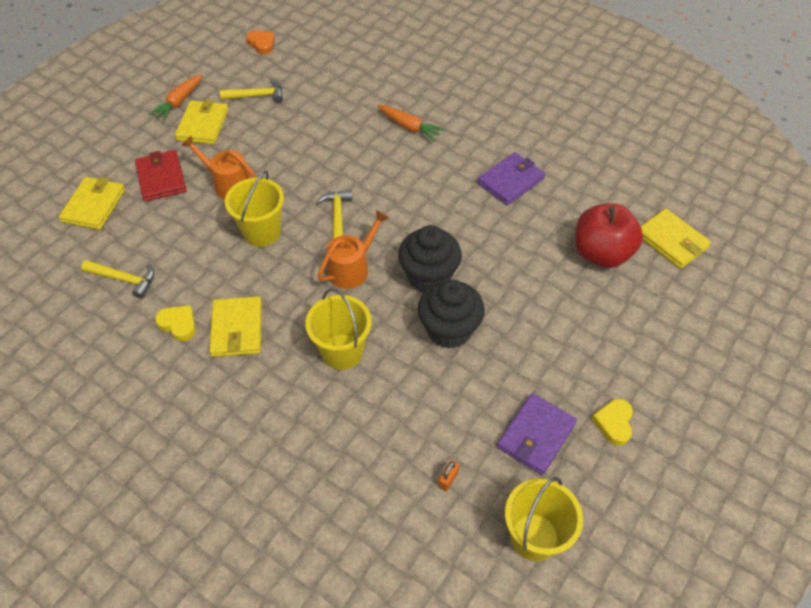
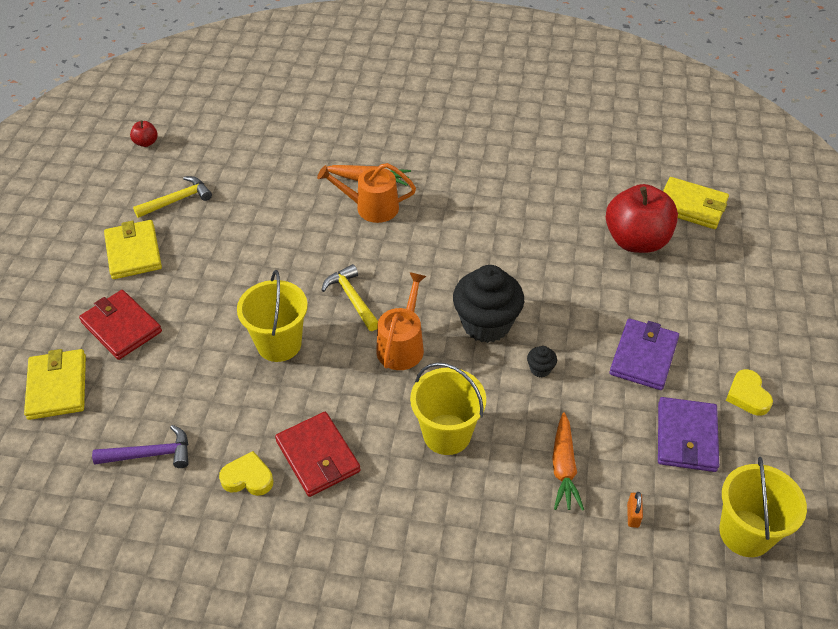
camera: 25 degrees left, 5 degrees down
yellow hammer [81,260,155,299] -> purple hammer [92,425,188,468]
orange carrot [149,74,202,121] -> orange carrot moved to [552,413,584,511]
orange watering can [181,136,257,199] -> orange watering can moved to [317,163,416,223]
yellow wallet [209,296,262,357] -> red wallet [275,412,361,497]
orange heart [246,30,275,54] -> red apple [130,121,158,147]
black cupcake [418,280,485,349] -> black cupcake [527,346,557,378], size x0.41
purple wallet [477,152,545,205] -> purple wallet moved to [609,318,679,390]

